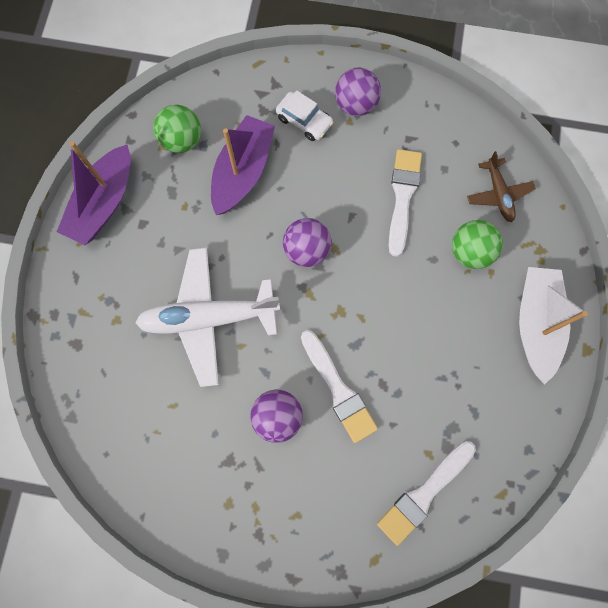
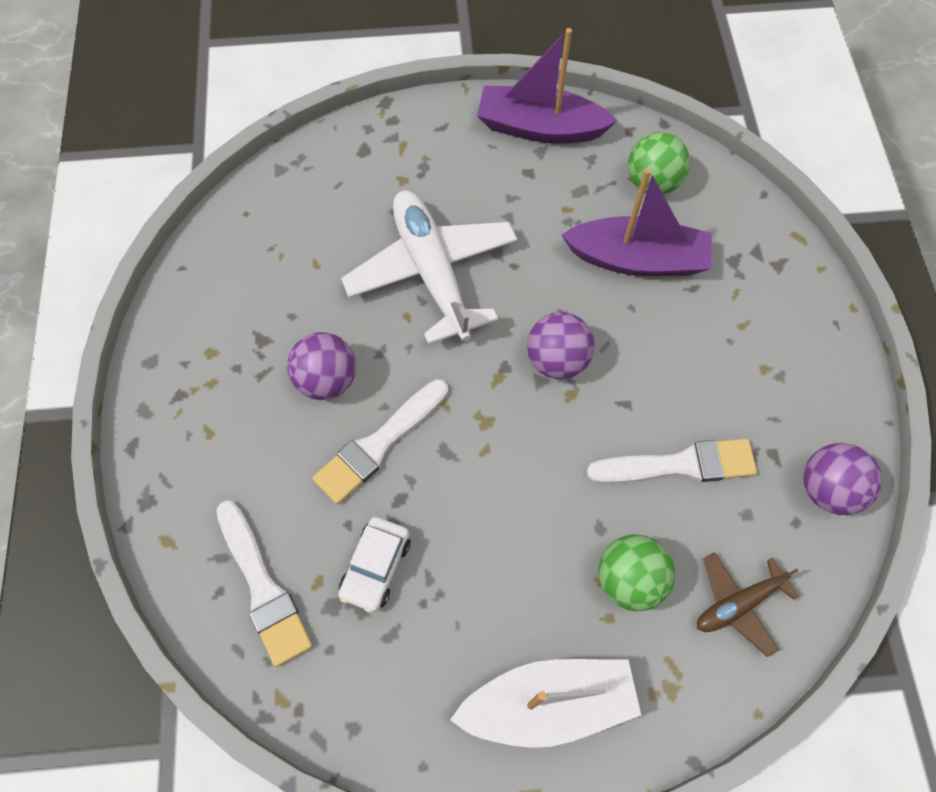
camera: 75 degrees right, 10 degrees down
white car [276,90,333,141] -> white car moved to [338,517,410,613]
purple ball [335,68,381,116] -> purple ball moved to [803,443,882,515]
white brush [377,441,476,546] -> white brush turned 150 degrees counterclockwise [216,500,313,667]

